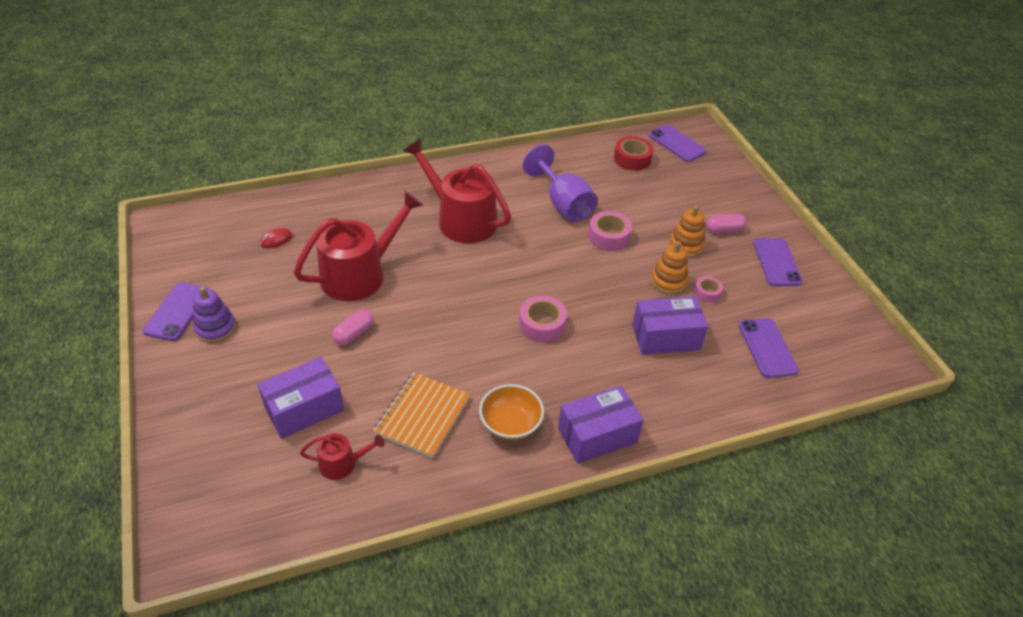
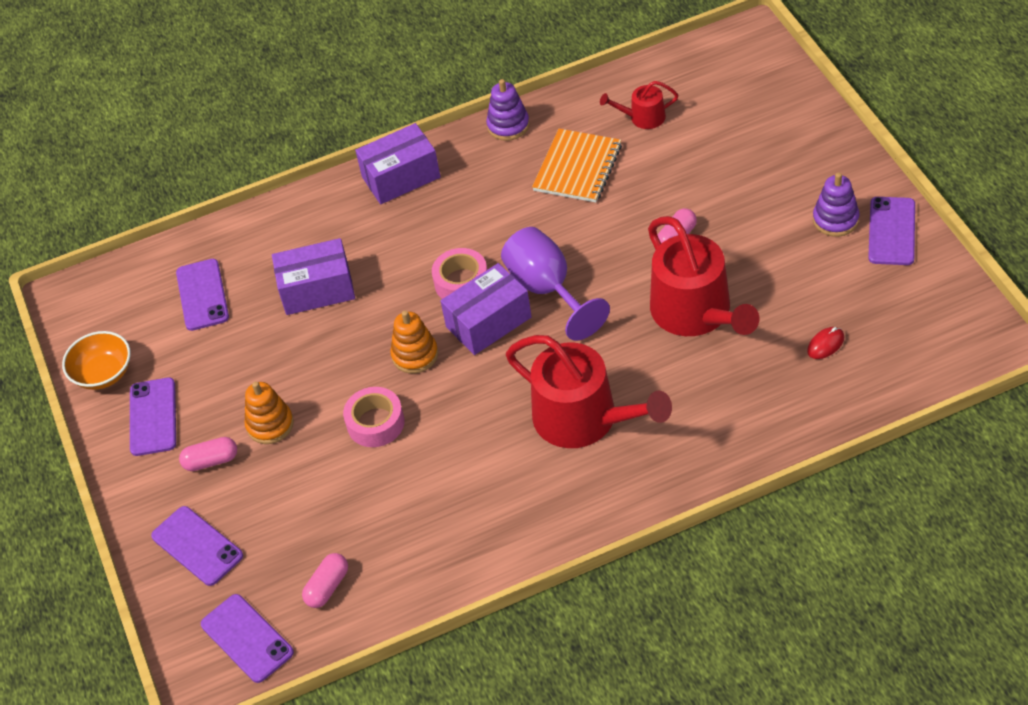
camera: 175 degrees left, 5 degrees up
purple box [257,357,344,439] -> purple box moved to [441,263,532,355]
red watering can [294,191,423,301] -> red watering can turned 75 degrees counterclockwise [648,216,759,336]
orange bowl [479,384,544,440] -> orange bowl moved to [62,331,131,390]
purple goblet [523,144,598,222] -> purple goblet moved to [501,227,610,340]
red tape [614,136,654,171] -> pink capsule [302,553,348,608]
orange stacking toy [651,241,689,294] -> orange stacking toy moved to [390,310,438,373]
pink tape [694,276,723,303] -> none
none -> purple phone [151,506,243,586]
none -> purple stacking toy [486,79,529,141]

